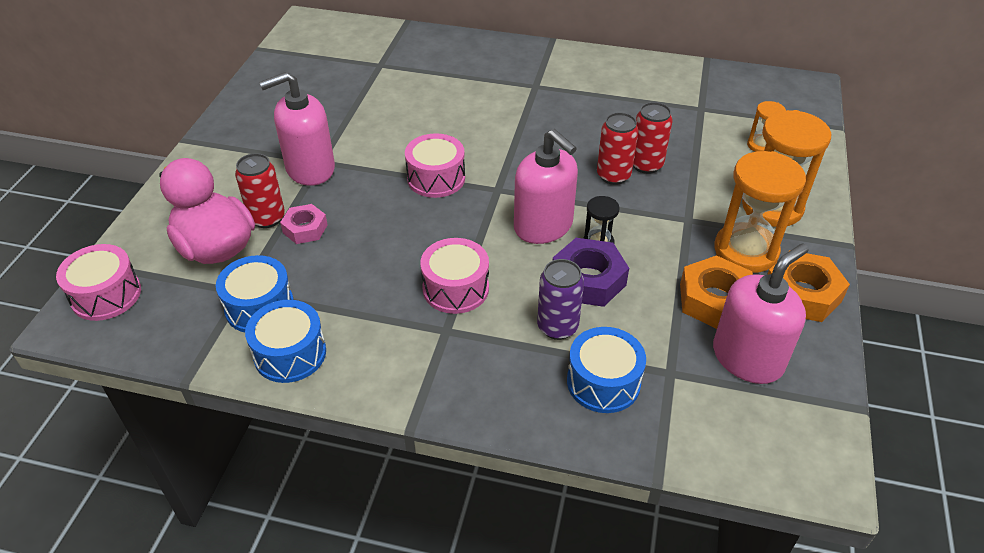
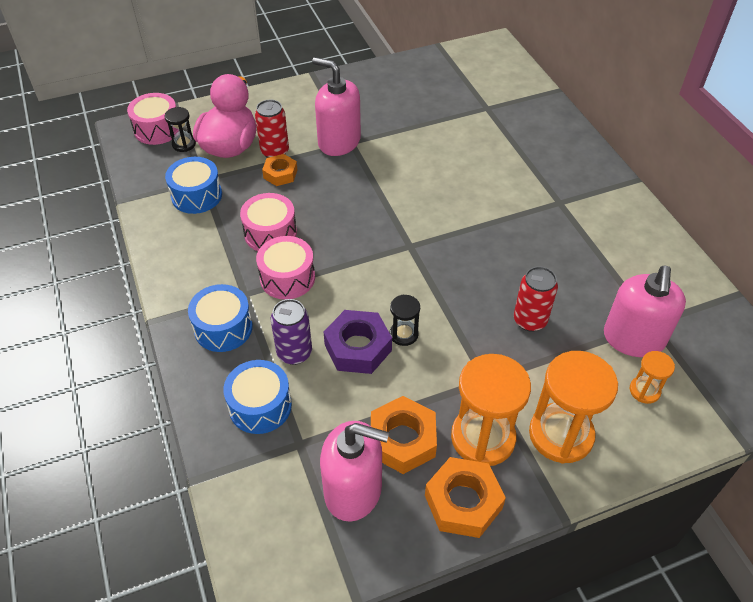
camera: 55 degrees right, 5 degrees up
blue drum [245,300,326,383] -> blue drum moved to [188,284,253,352]
pink nut [280,204,328,244] -> orange nut [262,154,298,186]
pink drum [405,133,465,198] -> pink drum moved to [240,193,297,251]
pink soap dispenser [514,129,578,244] -> pink soap dispenser moved to [604,266,686,357]
red can [597,112,639,185] -> none
none -> black hourglass [165,107,196,152]

